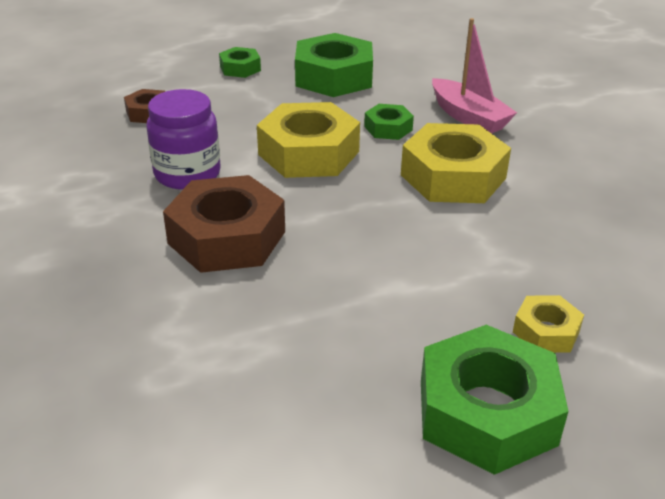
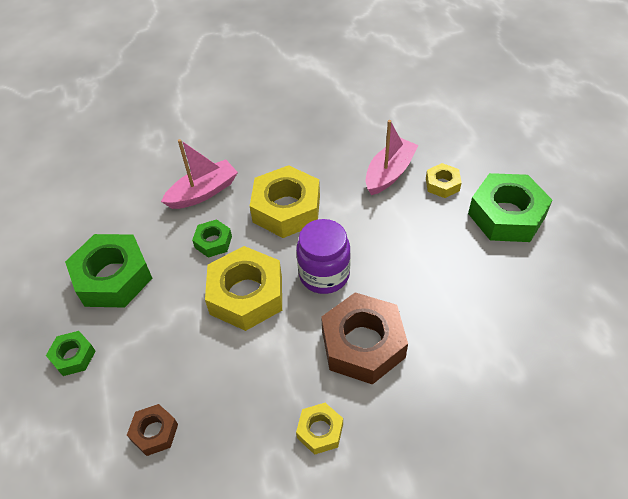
camera: 85 degrees left, 15 degrees up
purple jar [147,89,221,190] -> purple jar moved to [296,219,351,294]
none -> yellow nut [296,403,343,455]
none -> pink boat [366,120,418,195]

